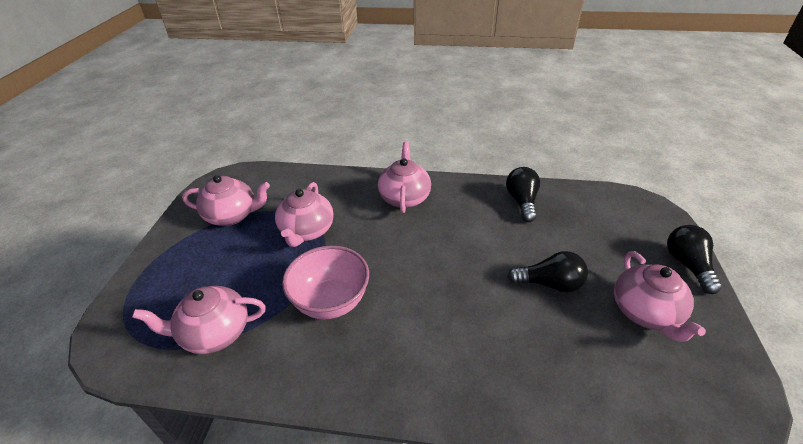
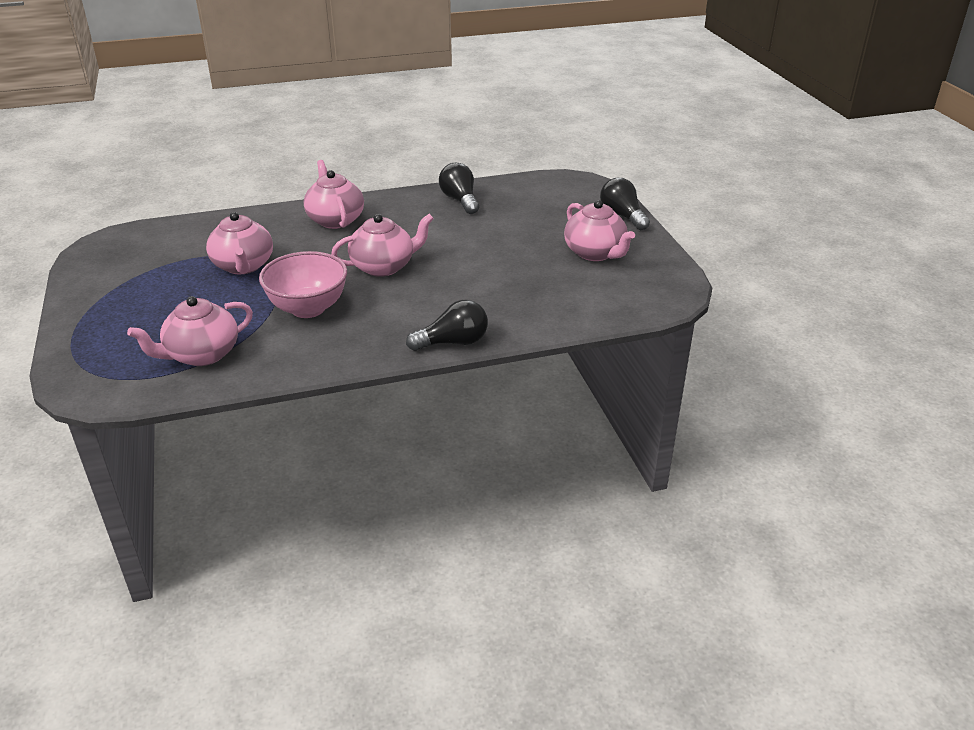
camera: 25 degrees left, 5 degrees down
pink teapot [182,175,270,226] -> pink teapot moved to [331,214,434,277]
black light bulb [507,251,588,293] -> black light bulb moved to [406,300,488,351]

